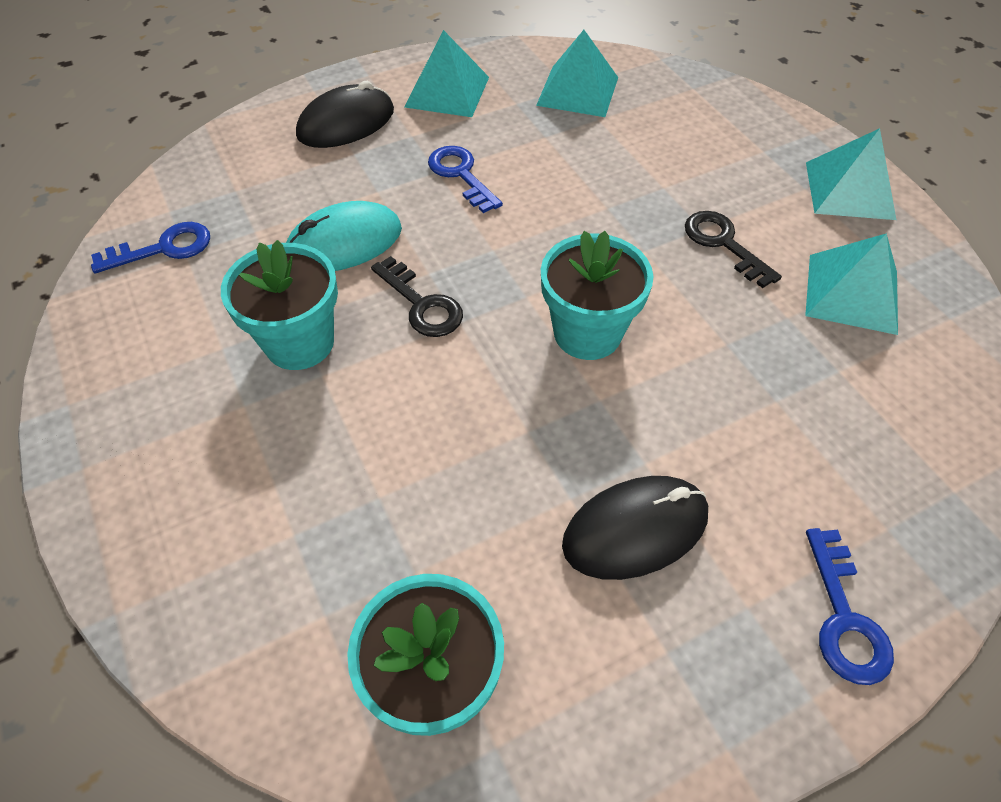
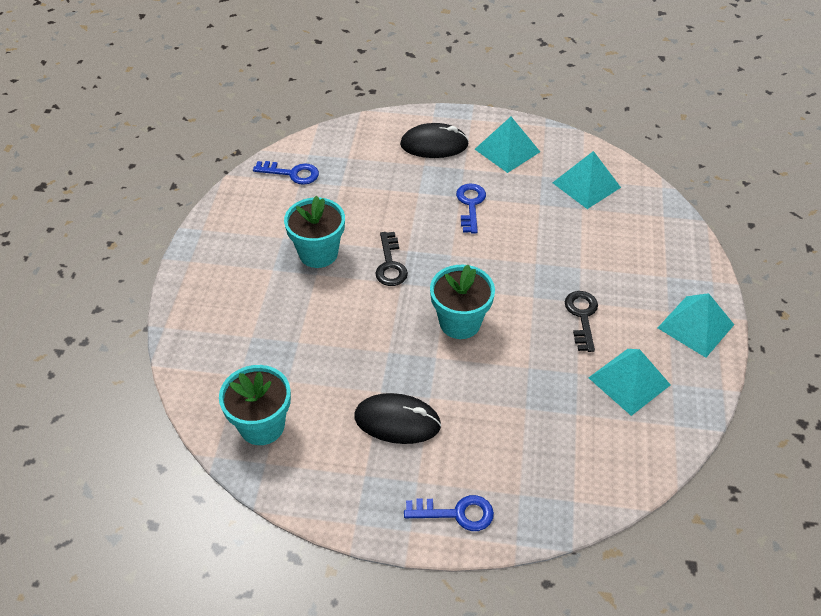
camera: 35 degrees right, 5 degrees down
turquoise mouse [286,201,402,271] -> none
blue key [806,528,894,685] -> blue key turned 120 degrees counterclockwise [404,495,494,531]

